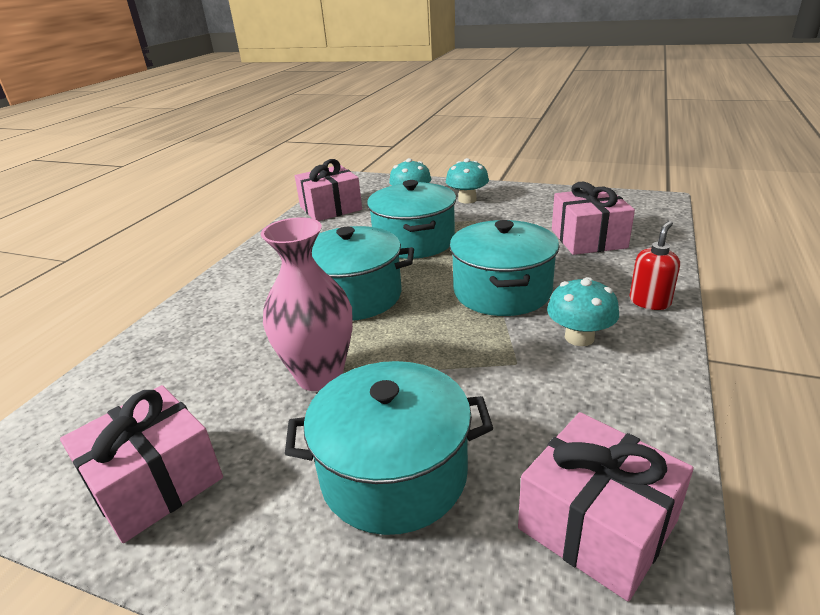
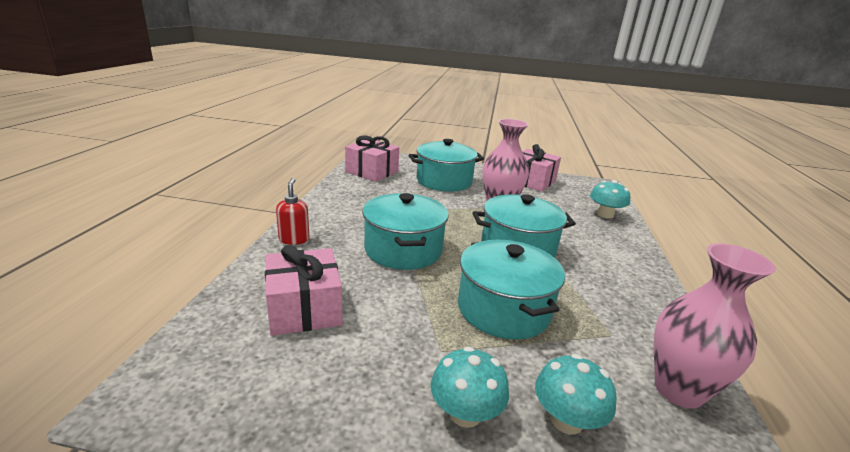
camera: 165 degrees right, 5 degrees down
pink gift [295,159,362,221] -> pink vase [654,243,776,409]
turquoise mushroom [547,277,619,346] -> turquoise mushroom moved to [590,180,630,219]
red soap dispenser [629,221,680,310] -> red soap dispenser turned 150 degrees clockwise [276,178,309,245]

